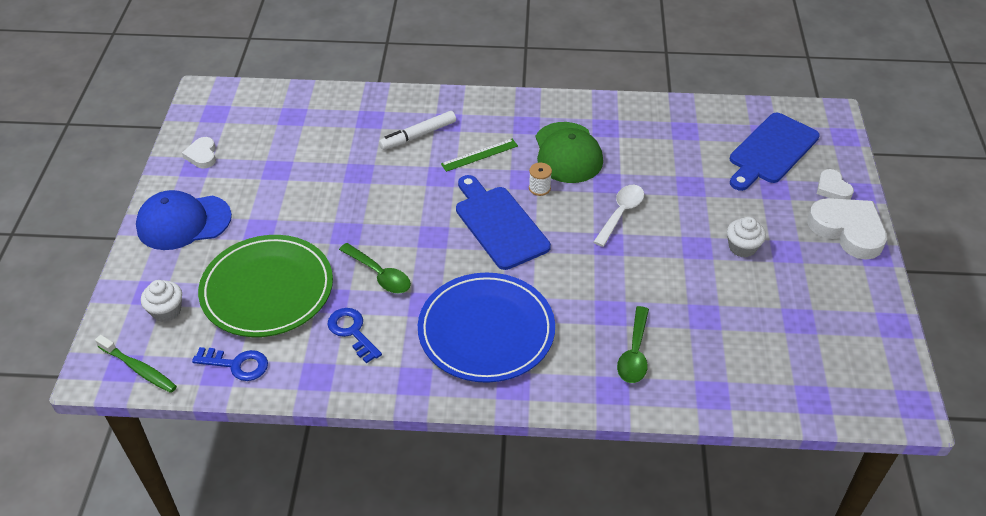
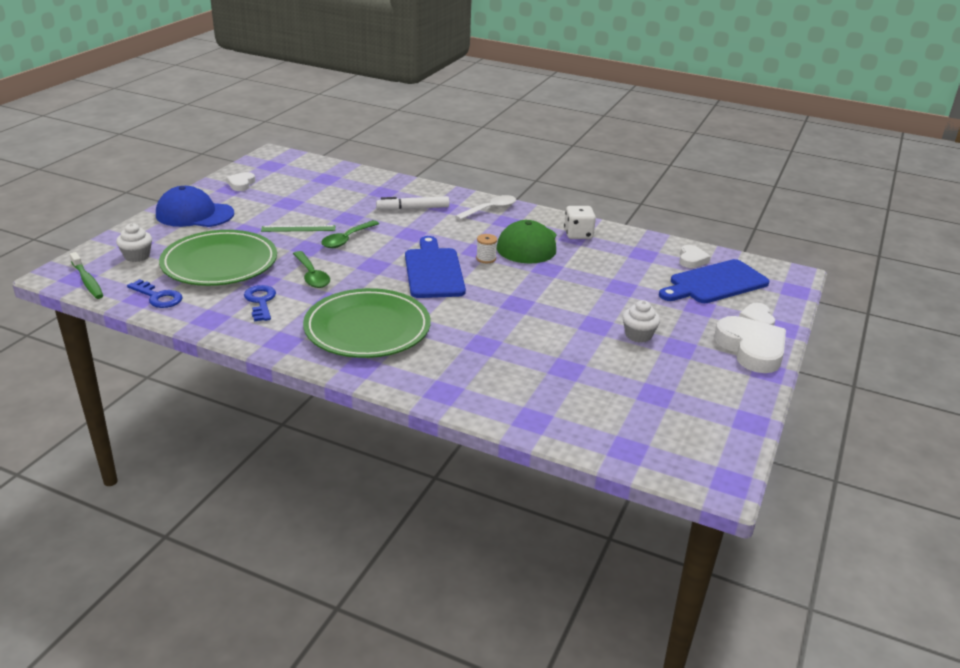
camera: 20 degrees right, 15 degrees down
blue plate [418,273,555,383] -> green plate [303,288,431,358]
green ruler [441,139,518,172] -> green ruler moved to [261,225,335,232]
white spoon [594,185,644,247] -> white spoon moved to [455,195,516,220]
green spoon [617,306,649,383] -> green spoon moved to [321,220,379,248]
none -> white dice [564,206,596,239]
none -> white heart [679,245,711,268]

